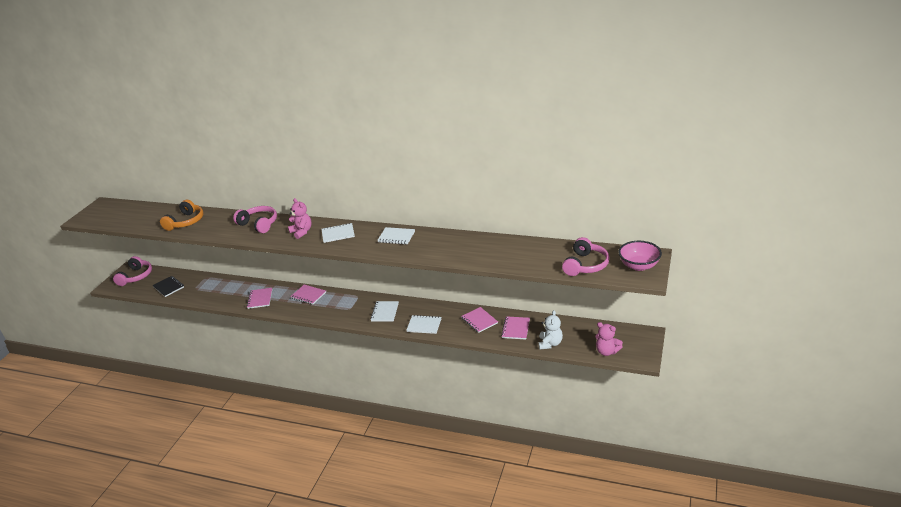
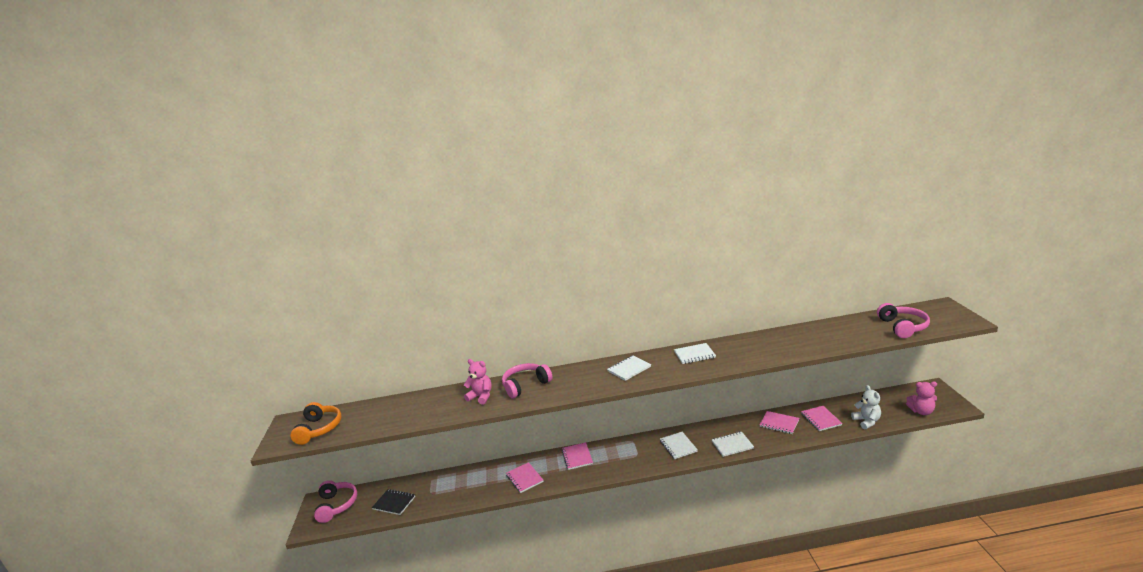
camera: 25 degrees left, 10 degrees down
orange headphones [160,200,203,231] -> orange headphones moved to [290,402,342,445]
pink headphones [233,206,277,233] -> pink headphones turned 45 degrees counterclockwise [502,363,553,398]
pink teddy bear [288,198,312,239] -> pink teddy bear moved to [464,359,492,405]
pink notebook [290,285,326,304] -> pink notebook turned 75 degrees clockwise [562,442,593,470]
pink bowl [618,241,662,271] -> none

